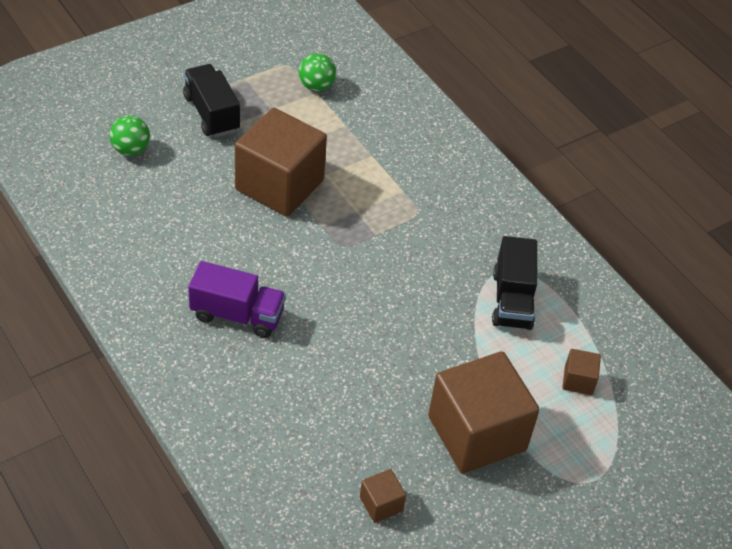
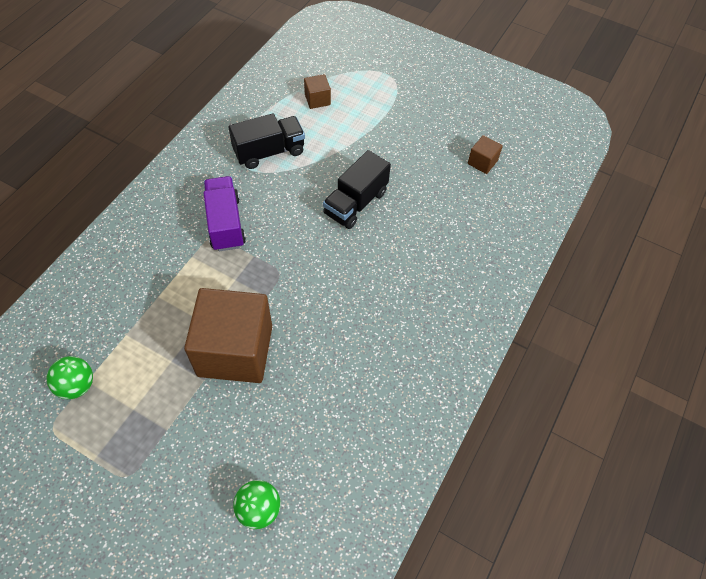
camera: 115 degrees left, 10 degrees up
black truck [183,64,240,137] -> black truck moved to [323,150,391,229]
purple truck [188,261,286,338] -> purple truck moved to [204,176,246,251]
brown cube [428,351,540,474] -> none

